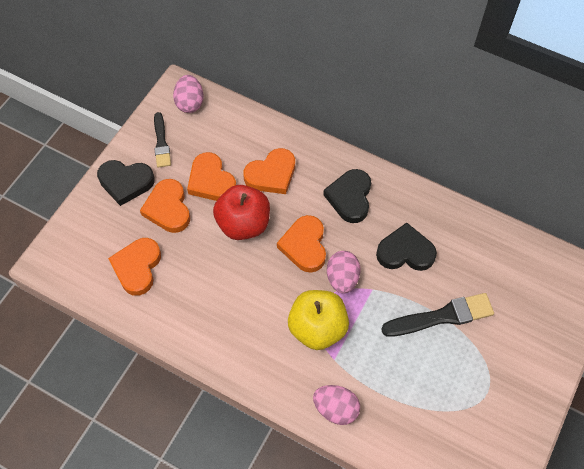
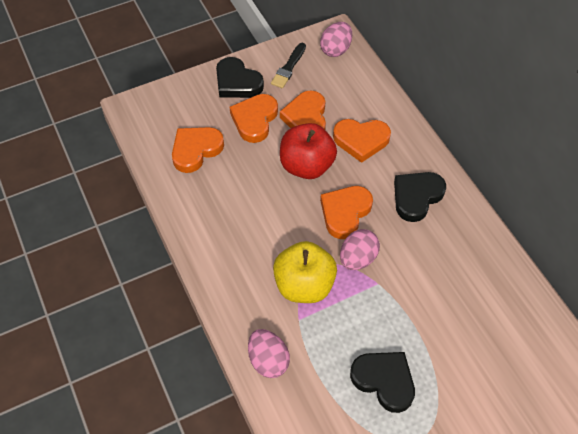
camera: 35 degrees right, 5 degrees down
black heart [376,223,437,271] -> black heart moved to [350,352,415,413]
black brush [381,293,494,337] -> none

